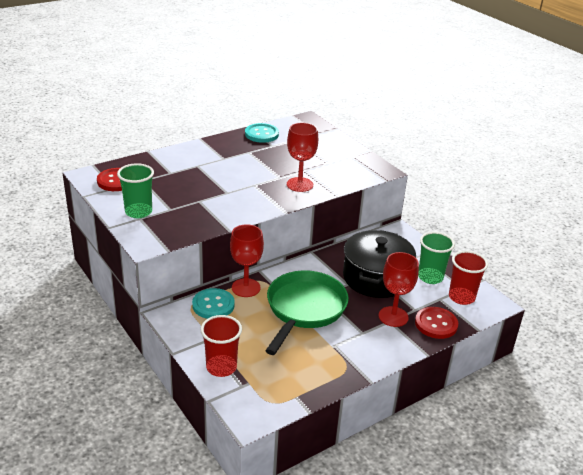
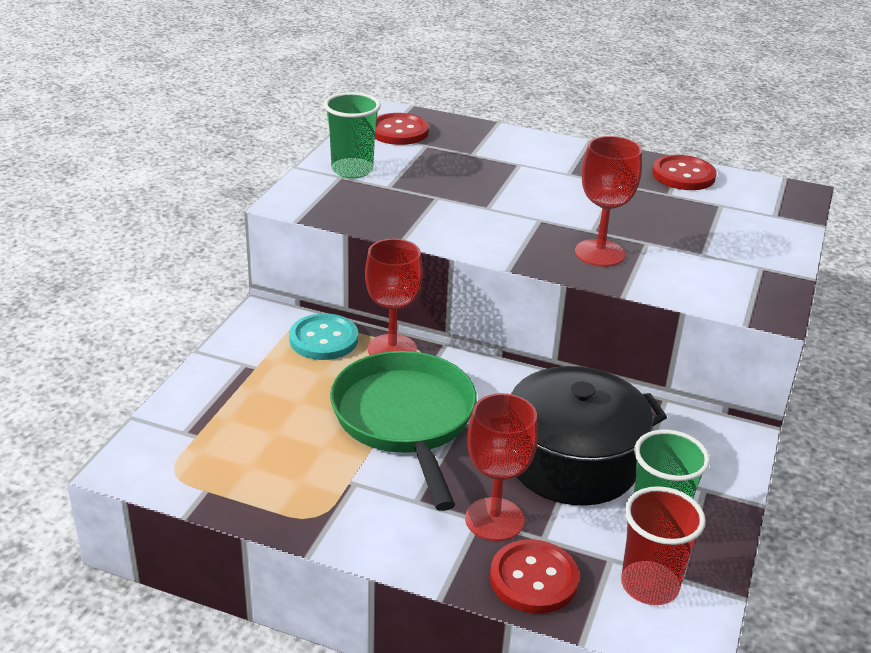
camera: 55 degrees right, 0 degrees up
red cup [200,315,242,377] -> none
turquoise button [245,123,279,143] -> red button [652,155,716,190]
green pan [265,270,349,355] -> green pan turned 90 degrees counterclockwise [330,351,477,511]

